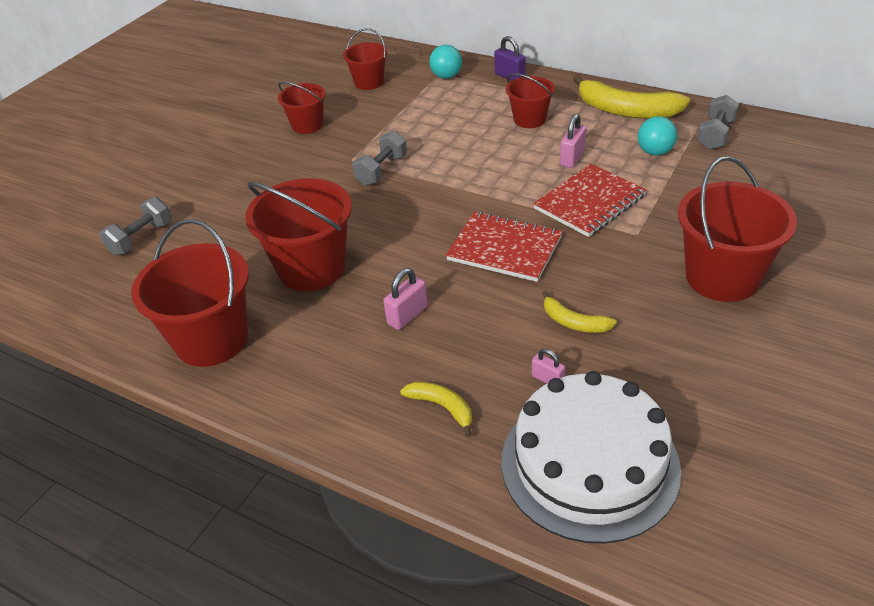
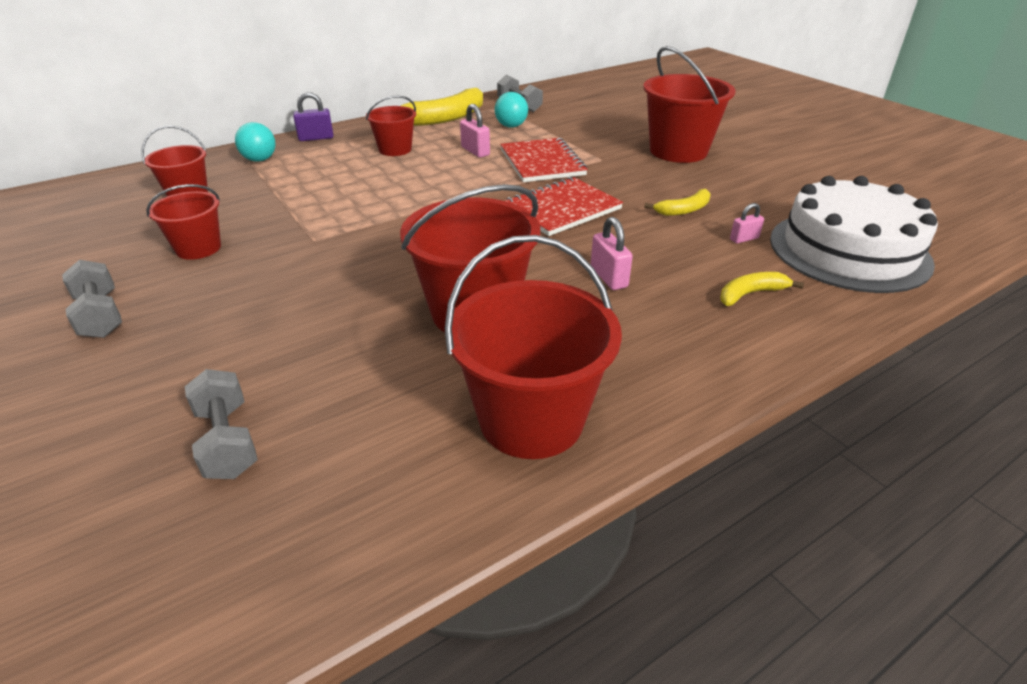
camera: 65 degrees left, 5 degrees down
grey dumbbell [352,131,407,186] -> grey dumbbell moved to [62,260,122,338]

